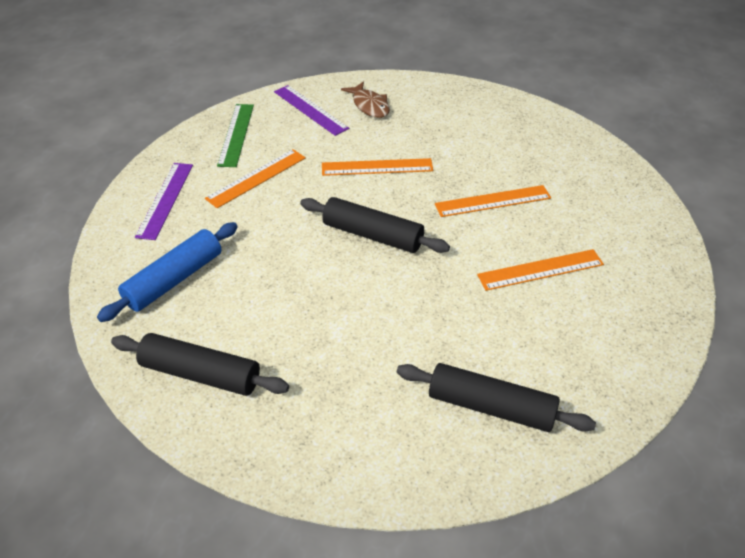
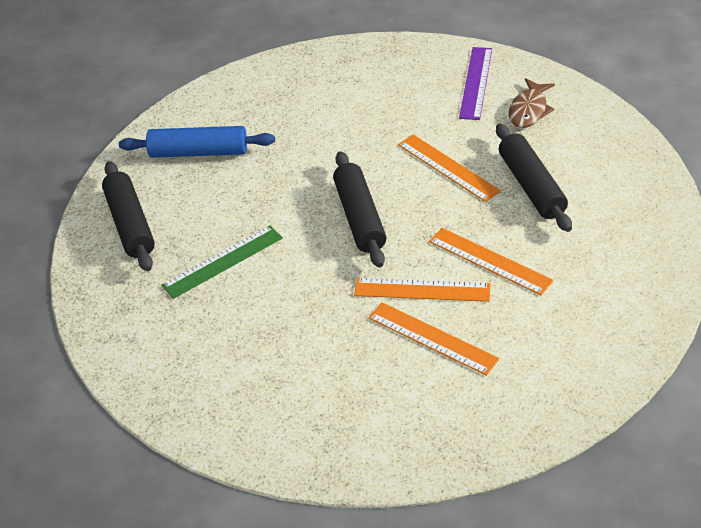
camera: 55 degrees right, 0 degrees up
purple ruler [135,163,193,240] -> none
orange ruler [205,149,306,208] -> orange ruler moved to [354,278,490,302]
green ruler [217,104,254,167] -> green ruler moved to [161,225,283,299]
black rolling pin [397,363,596,432] -> black rolling pin moved to [496,124,572,232]

